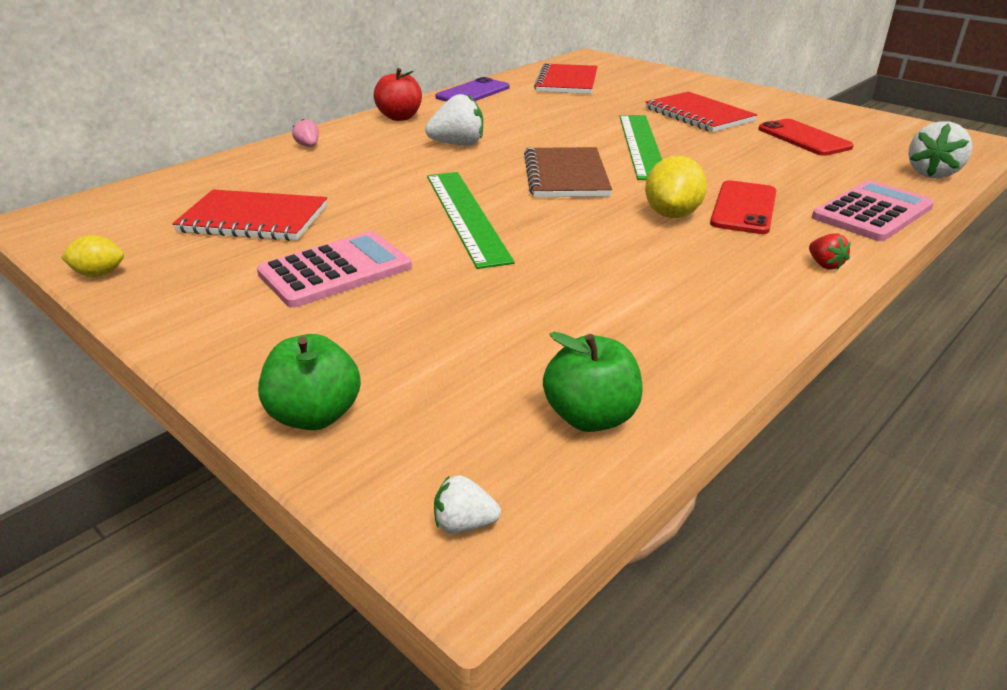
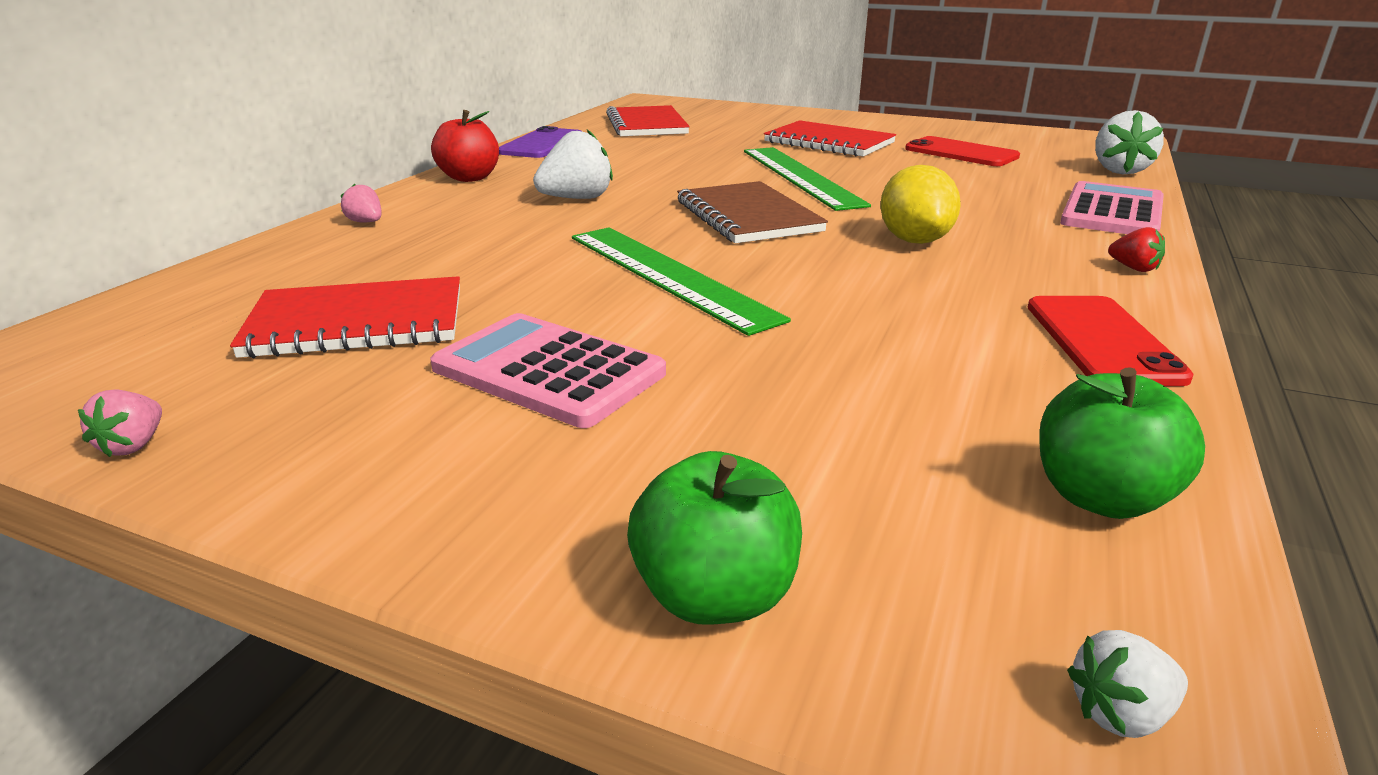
camera: 20 degrees left, 5 degrees down
yellow lemon [61,235,124,277] -> pink strawberry [78,390,162,457]
pink calculator [257,231,412,308] -> pink calculator turned 90 degrees counterclockwise [430,313,666,428]
red phone [710,180,777,234] -> red phone moved to [1028,296,1194,386]

